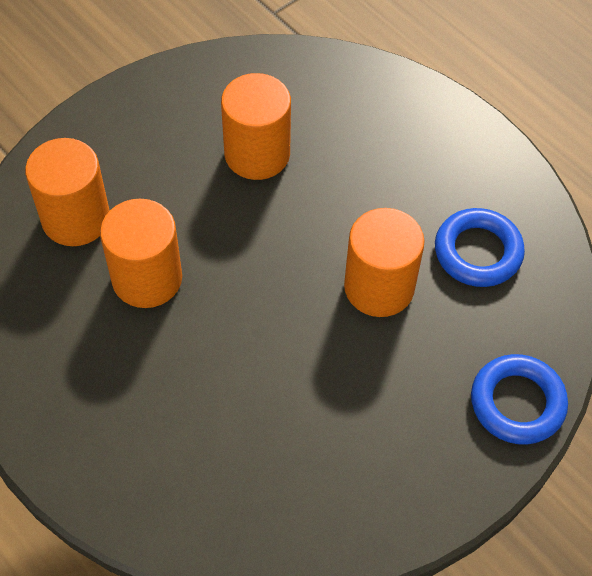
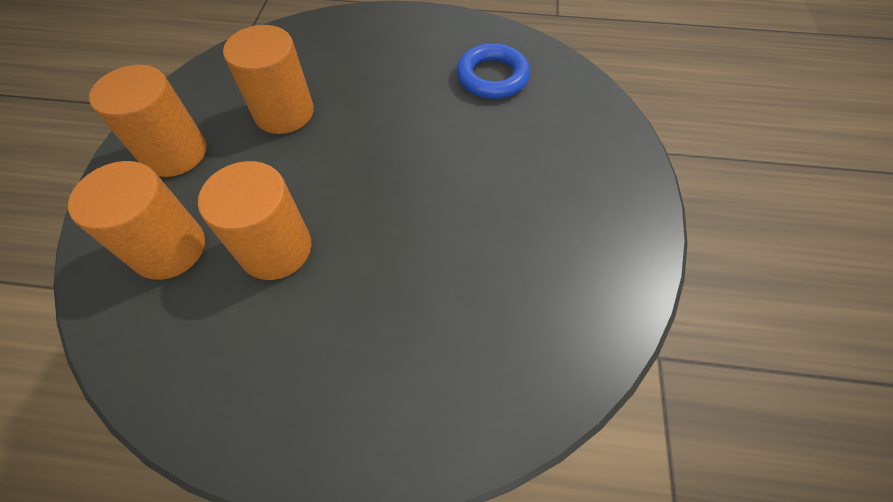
camera: 40 degrees left, 0 degrees up
orange cylinder [344,208,425,317] -> orange cylinder moved to [89,65,207,177]
blue ring [471,354,568,445] -> none

